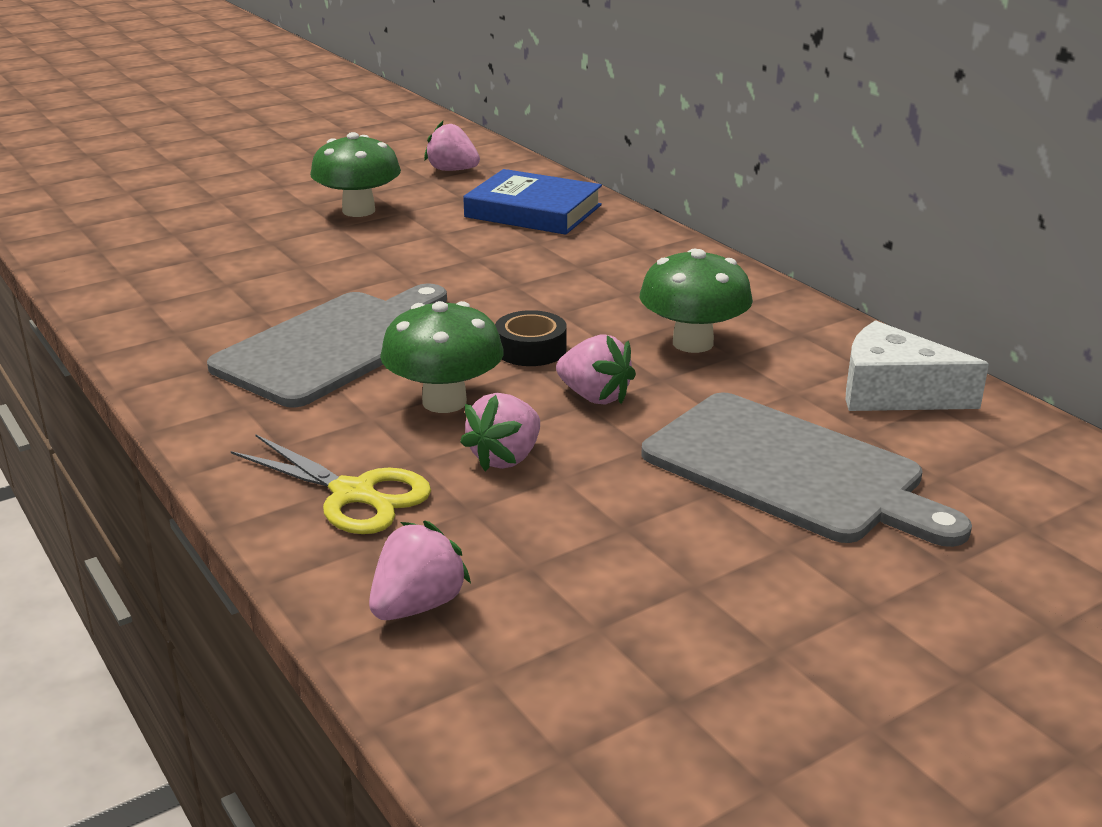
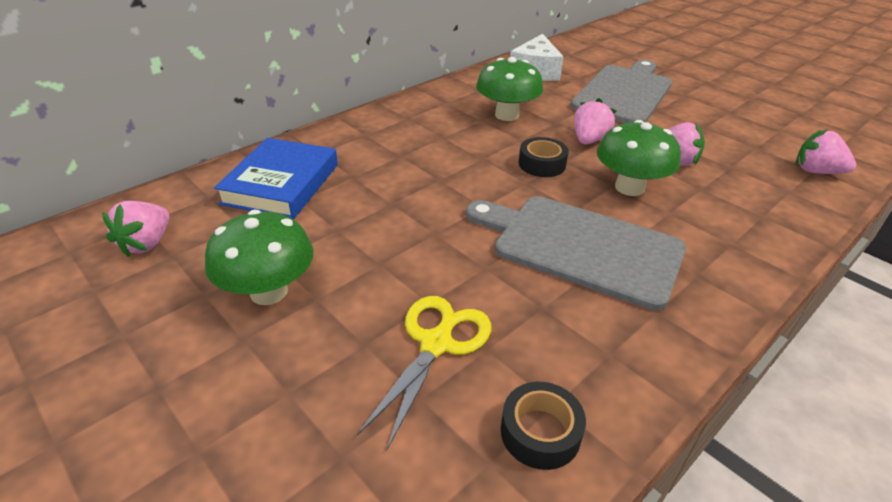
camera: 100 degrees left, 10 degrees up
yellow scissors [231,434,431,534] -> yellow scissors moved to [357,296,491,449]
none -> black tape [501,382,586,470]

